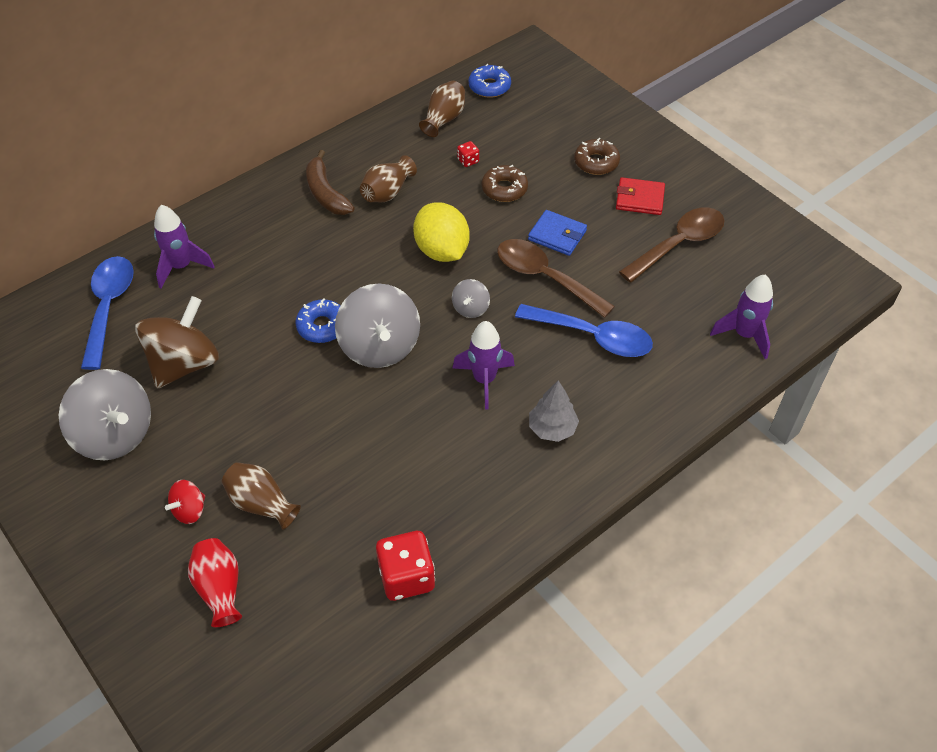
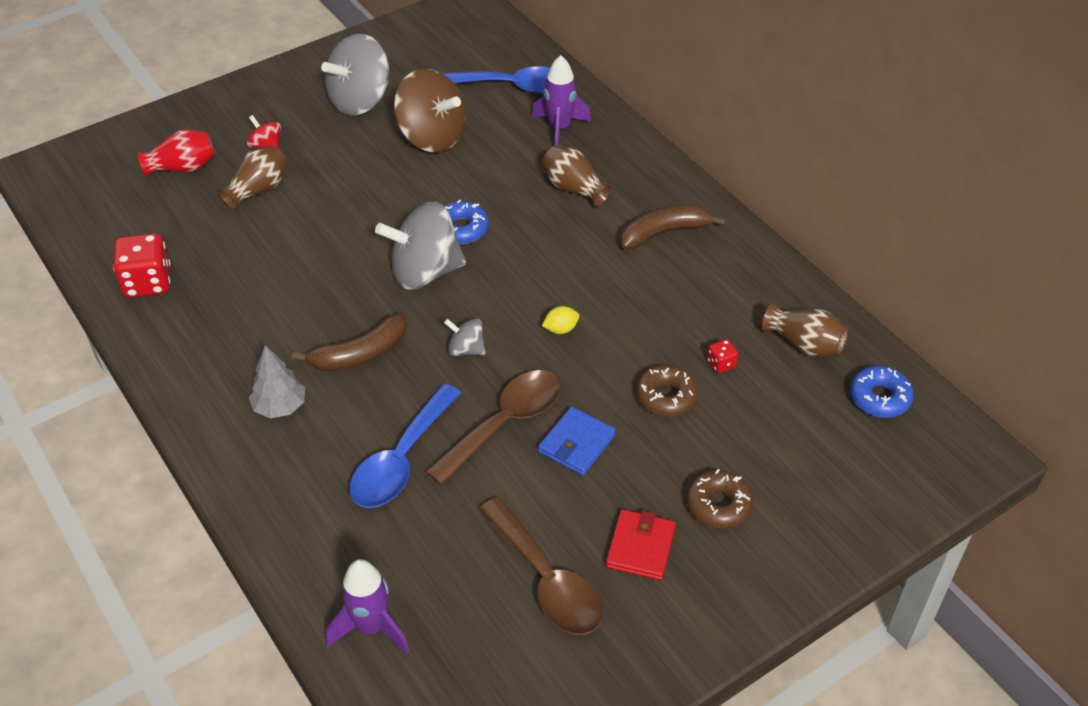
camera: 95 degrees right, 5 degrees down
brown vase [360,155,417,203] -> brown vase moved to [542,146,612,207]
yellow lemon [413,202,470,262] -> yellow lemon [542,306,579,334], size x0.42
purple rocket [452,321,515,410] -> brown banana [292,313,407,371]

